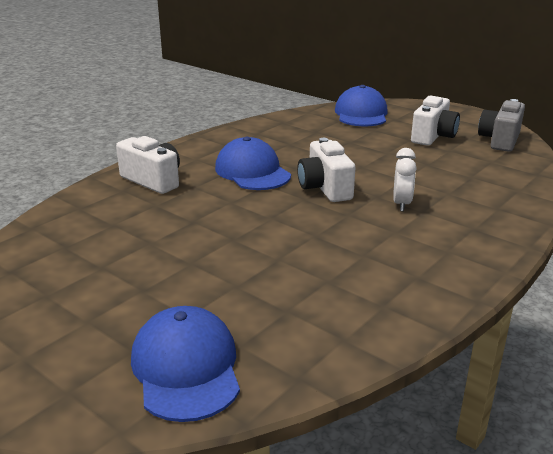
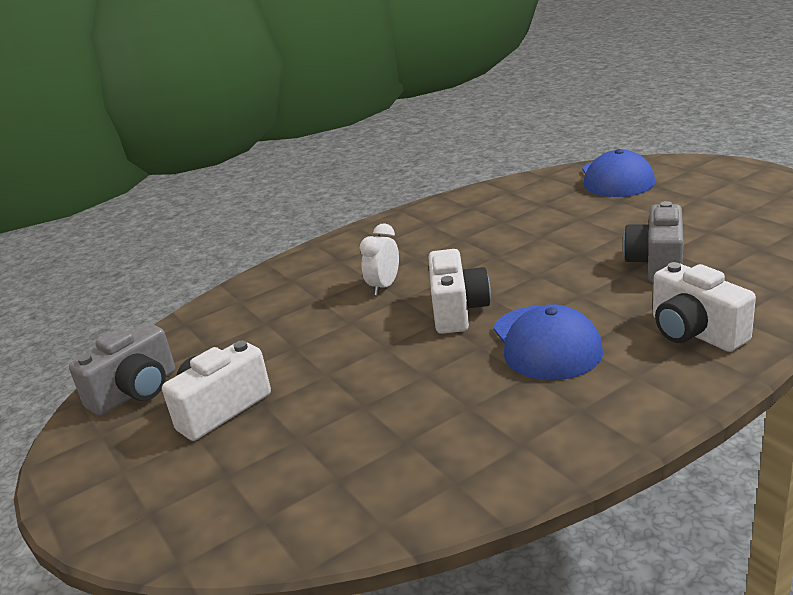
camera: 160 degrees left, 0 degrees up
blue cap [335,85,388,127] -> none
none -> grey camera [623,201,684,283]

